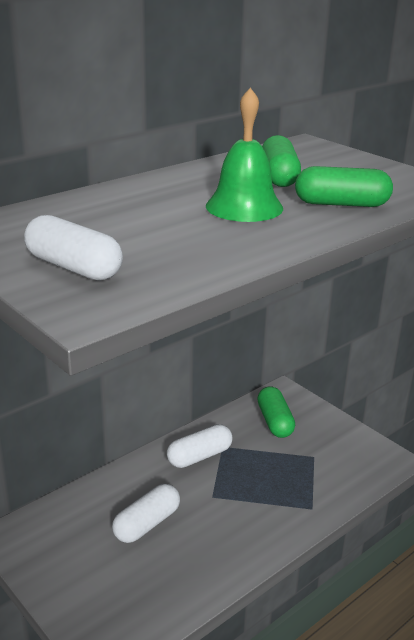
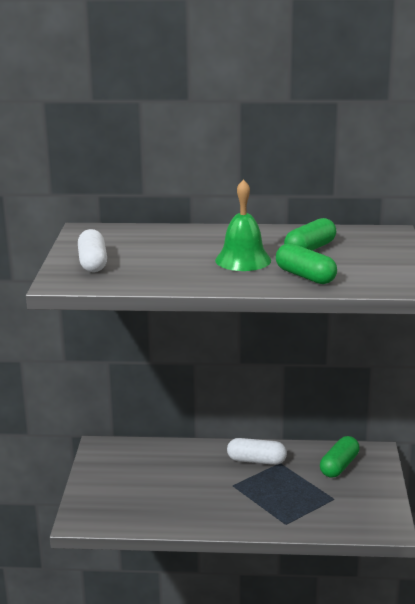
camera: 45 degrees right, 5 degrees down
white capsule [112,484,180,543] -> none

